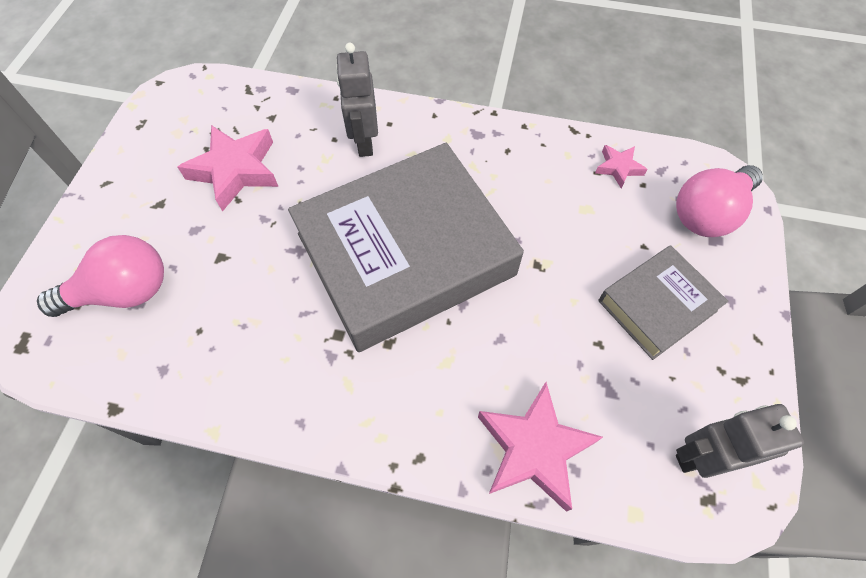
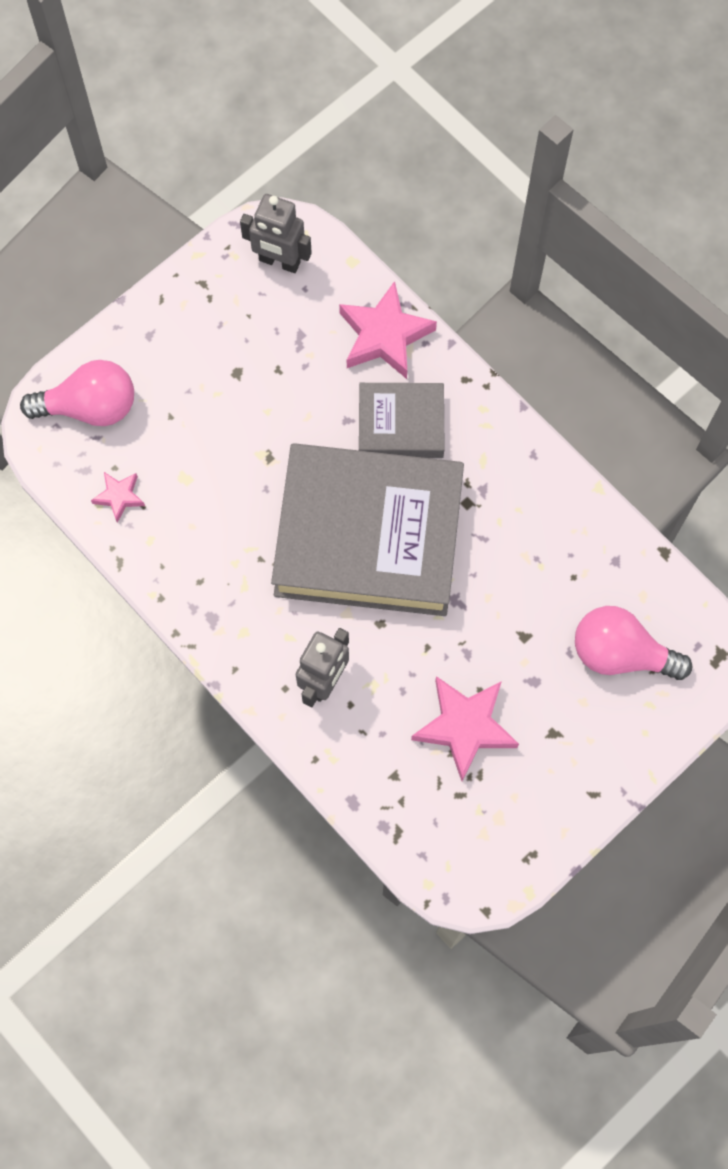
camera: 145 degrees left, 10 degrees up
grey book [598,245,729,360] -> grey book moved to [359,383,445,458]

